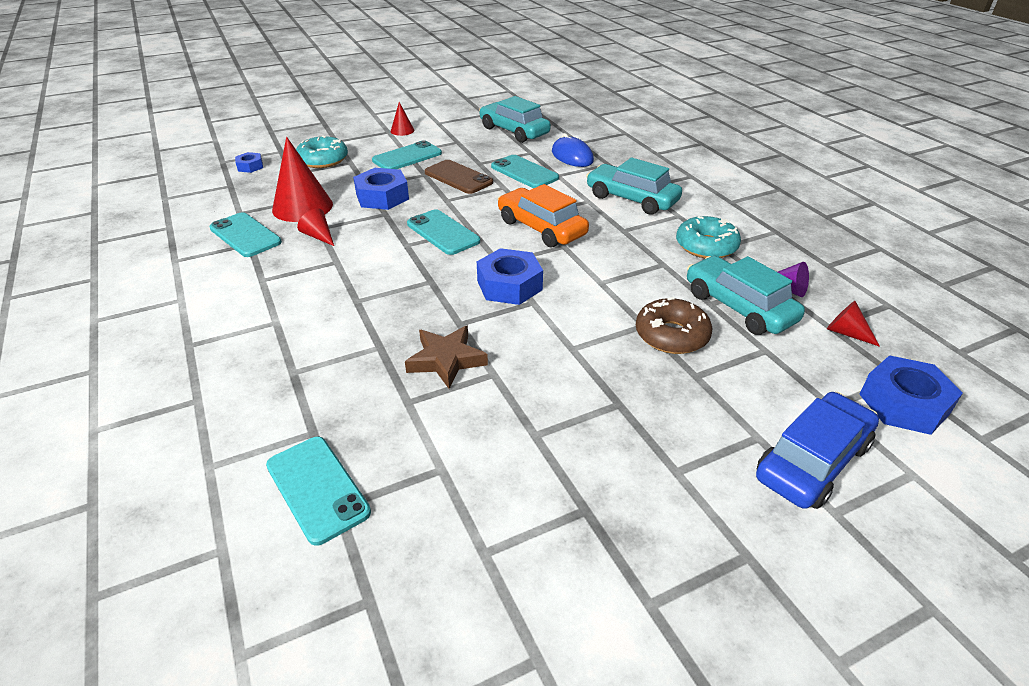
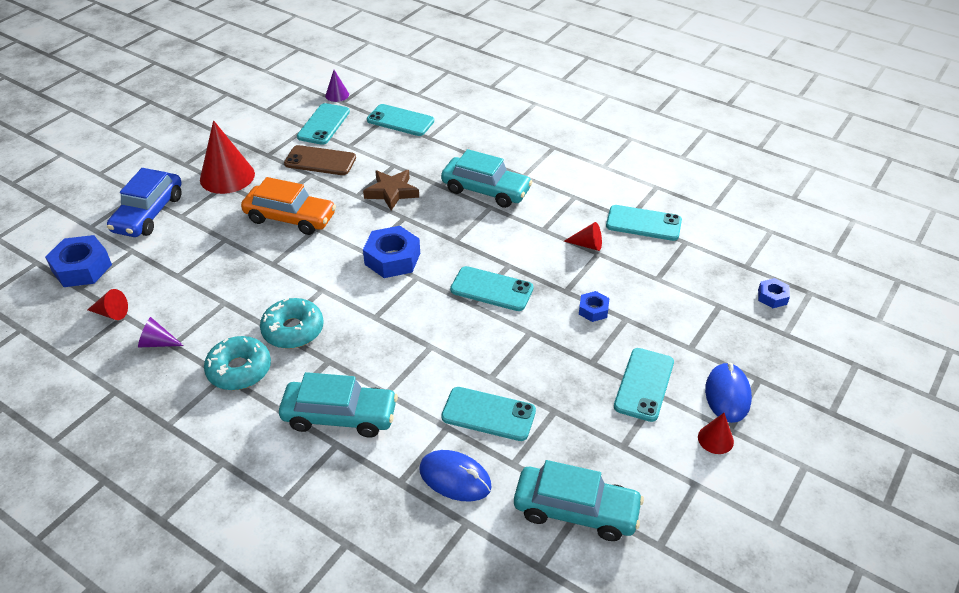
camera: 150 degrees right, 5 degrees up
red cone [272,137,333,222] -> red cone moved to [200,120,255,194]
turquoise donut [296,135,348,168] -> turquoise donut moved to [260,298,324,349]
blue nut [353,168,409,210] -> blue nut [579,291,609,322], size x0.54
brown phone [425,160,493,194] -> brown phone moved to [284,145,356,175]
orange car [497,184,589,248] -> orange car moved to [241,177,336,235]
brown donut [636,297,712,354] -> none
turquoise car [687,256,805,335] -> turquoise car moved to [441,149,532,208]
none -> turquoise phone [297,103,350,145]
none -> purple cone [325,70,349,102]
none -> blue mouse [705,362,752,423]

